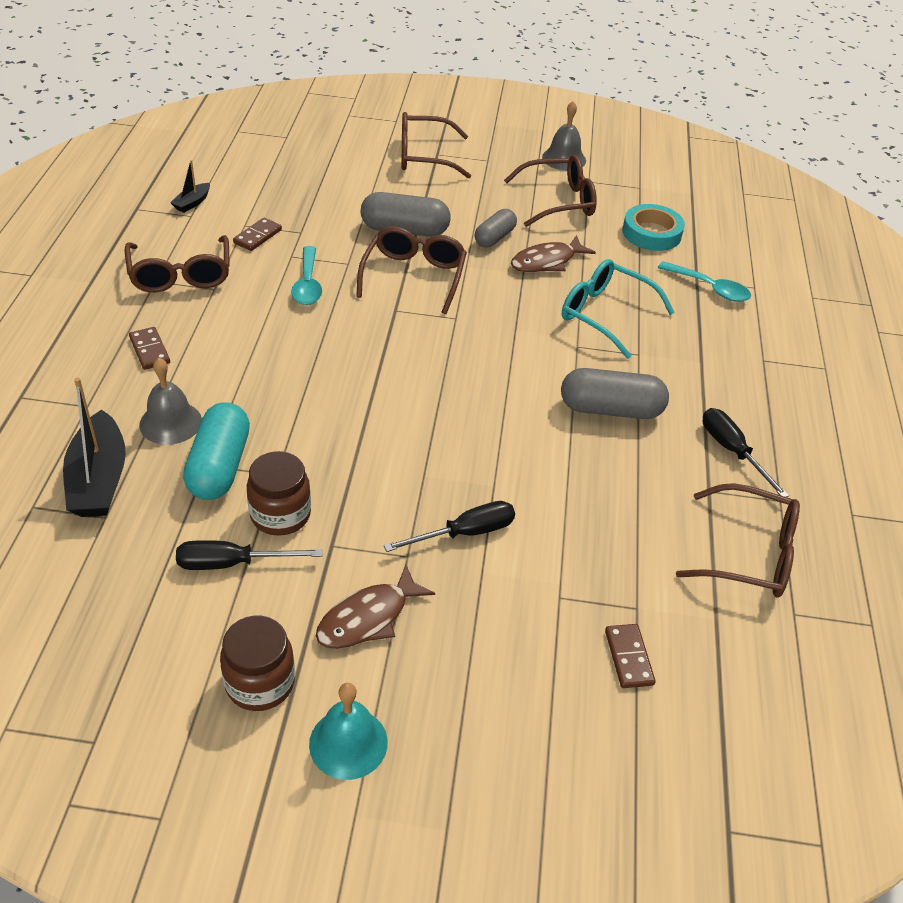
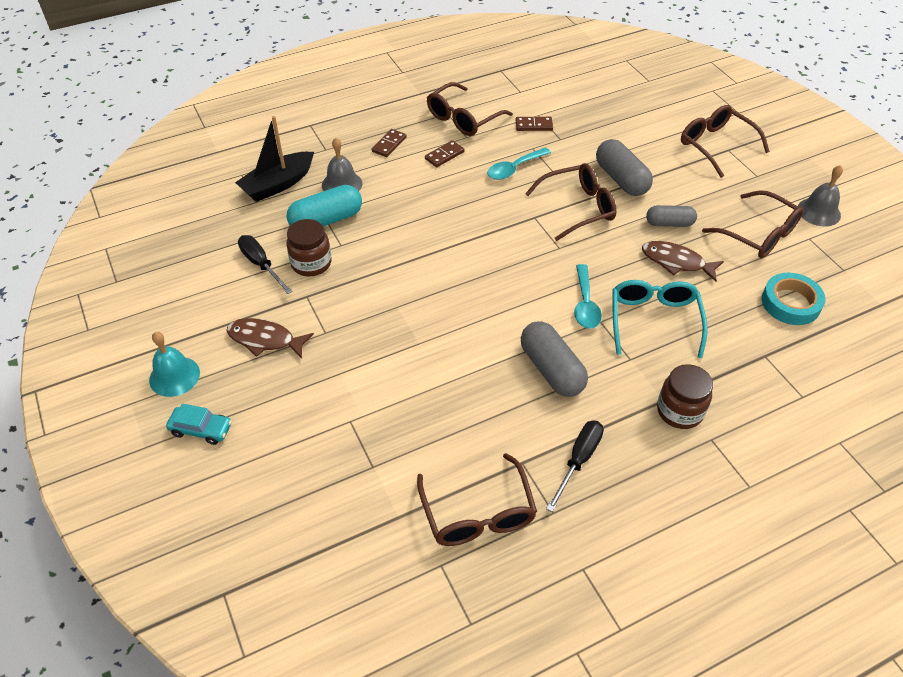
camera: 60 degrees right, 5 degrees up
black boat [170,160,210,213] -> none
brown jar [220,616,295,711] -> brown jar moved to [657,364,713,429]
black screwdriver [384,501,515,552] -> none
brown domino [605,624,655,688] -> brown domino moved to [425,140,465,167]
turquoise spoon [658,261,751,302] -> turquoise spoon moved to [574,264,602,329]
none -> turquoise car [166,403,232,445]

